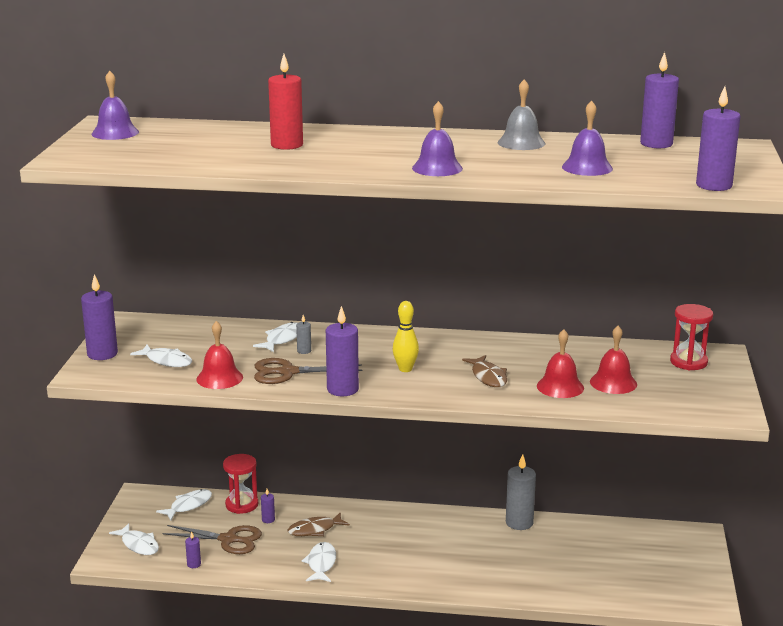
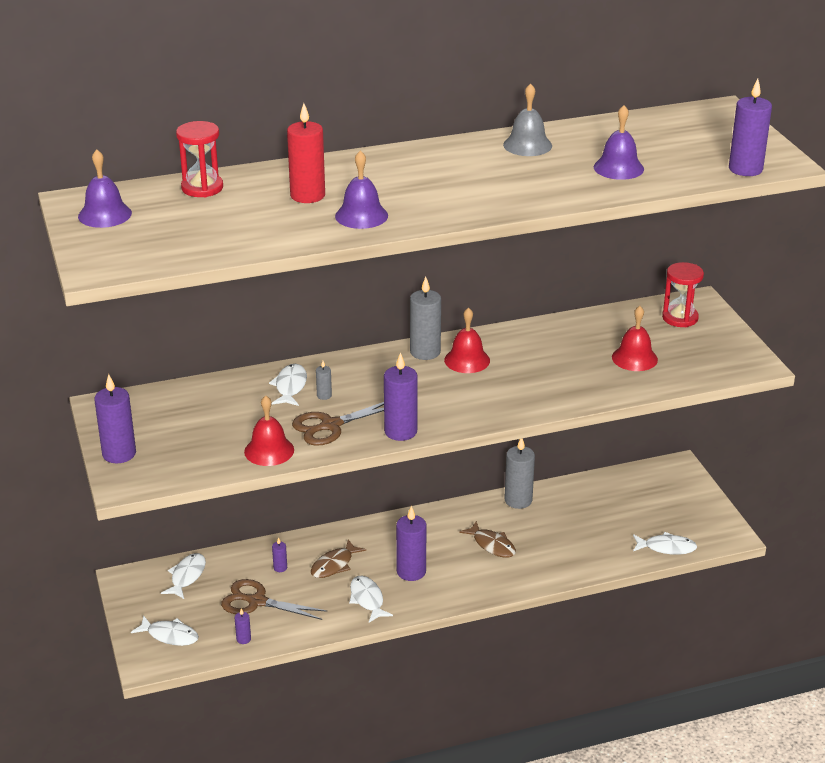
camera: 25 degrees left, 10 degrees up
white fish [130,344,192,367] -> white fish moved to [633,532,697,555]
brown scissors [162,525,262,554] -> brown scissors turned 150 degrees counterclockwise [221,579,327,620]
red hourglass [223,454,258,514] -> red hourglass moved to [176,121,223,197]
yellow bowling pin [393,301,419,372] -> none
purple bell [412,101,463,176] -> purple bell moved to [335,150,388,229]
brown fish [462,355,507,387] -> brown fish moved to [459,521,516,558]
red bell [537,329,584,398] -> red bell moved to [444,307,490,373]
purple candle [640,52,679,148] -> purple candle moved to [396,506,426,581]
none -> grey candle [410,277,441,360]

